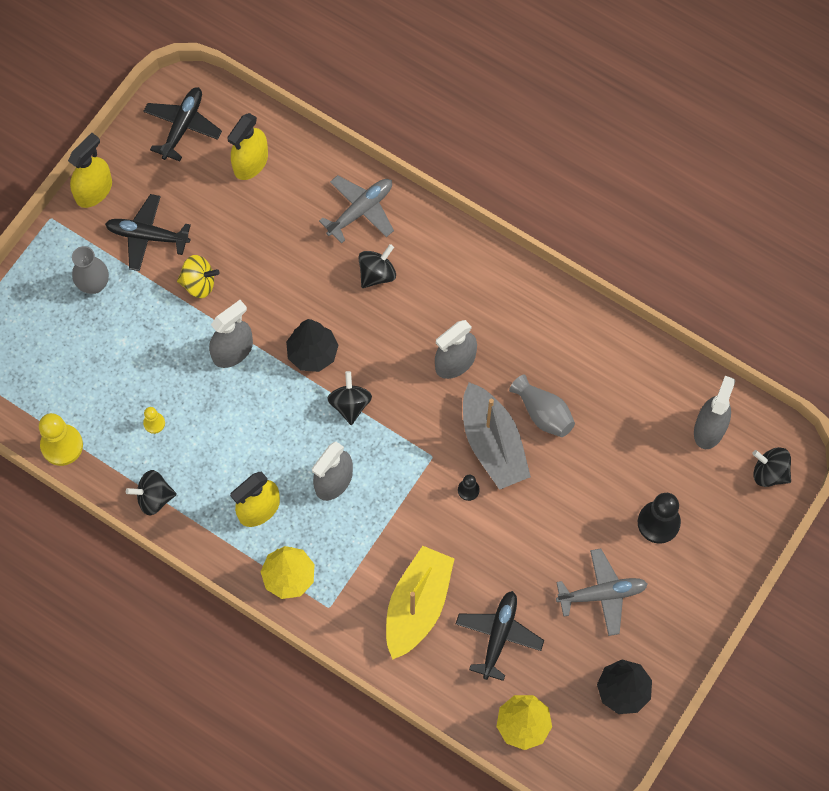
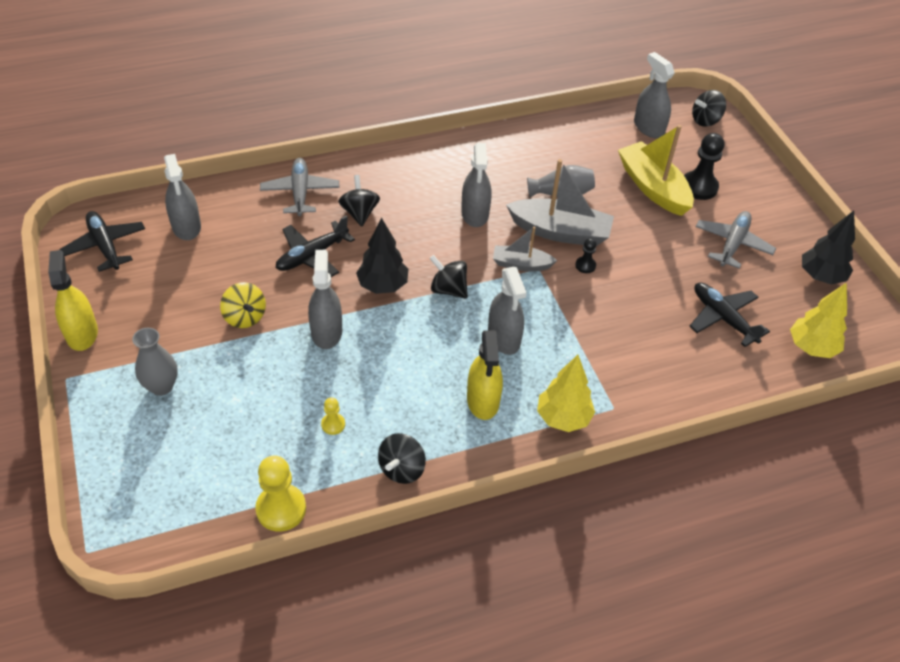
camera: 55 degrees left, 20 degrees down
black plane [105,194,191,271] -> black plane moved to [276,215,355,277]
yellow spinning top [177,255,220,298] -> yellow spinning top turned 105 degrees clockwise [220,282,266,328]
yellow spray bottle [227,113,268,180] -> grey spray bottle [164,154,201,240]
yellow boat [386,546,455,660] -> yellow boat moved to [618,125,694,216]
none -> grey boat [493,226,557,271]

